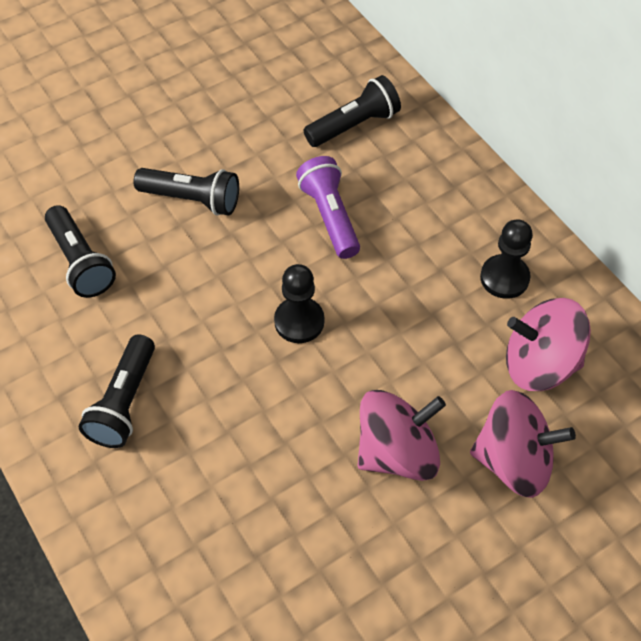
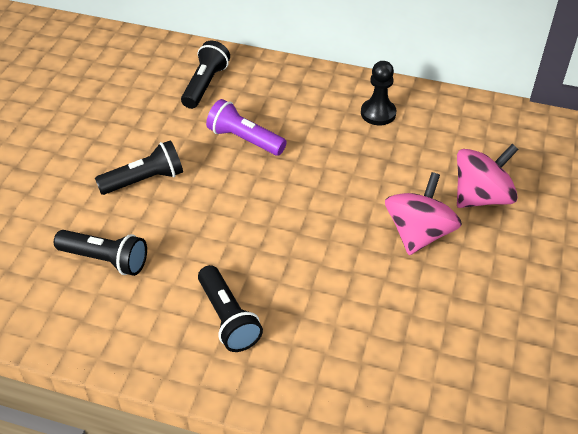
camera: 40 degrees left, 10 degrees down
black pawn [274,264,324,343] -> none
pink spinning top [506,298,591,391] -> none

